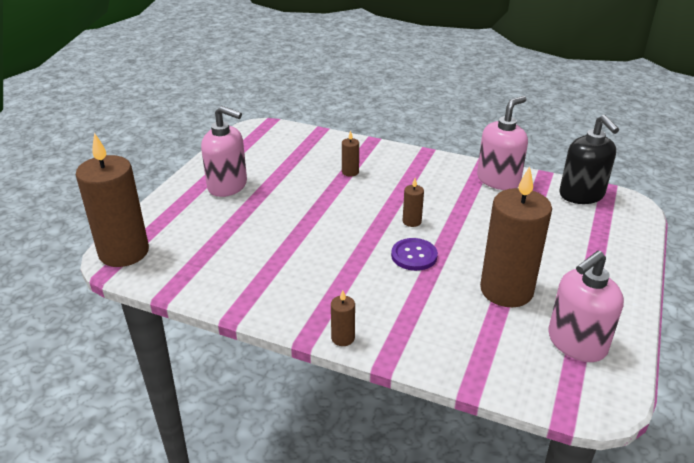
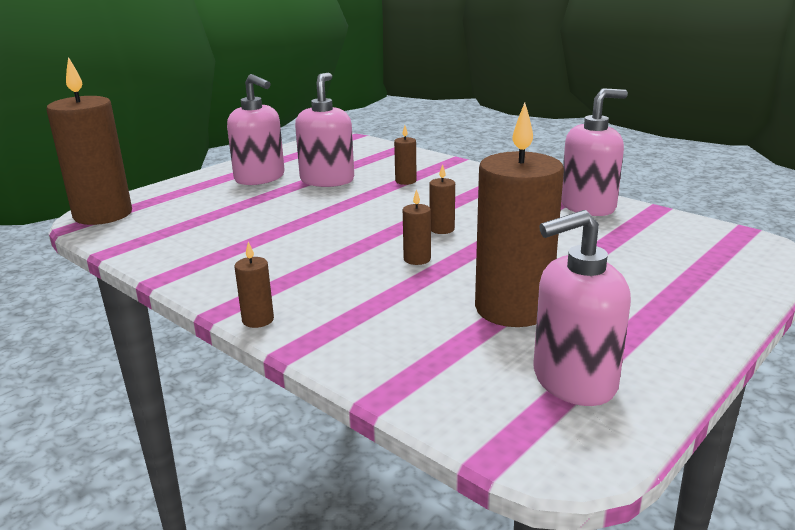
camera: 20 degrees right, 10 degrees down
purple button [391,238,438,271] -> brown candle [403,189,431,265]
black soap dispenser [559,115,619,204] -> none
none -> pink soap dispenser [295,73,354,187]

